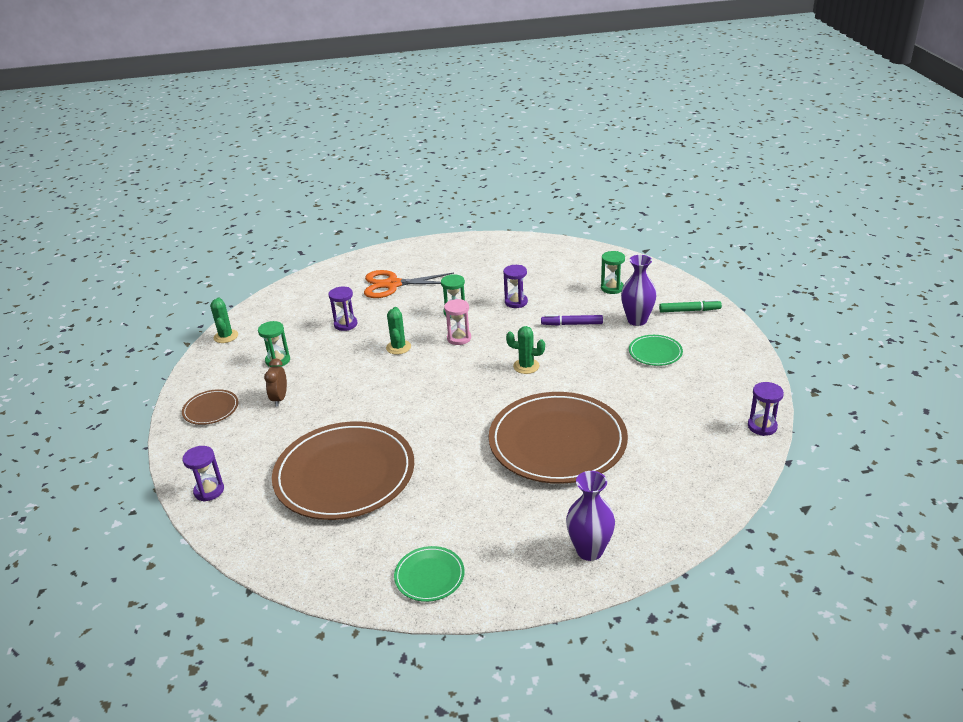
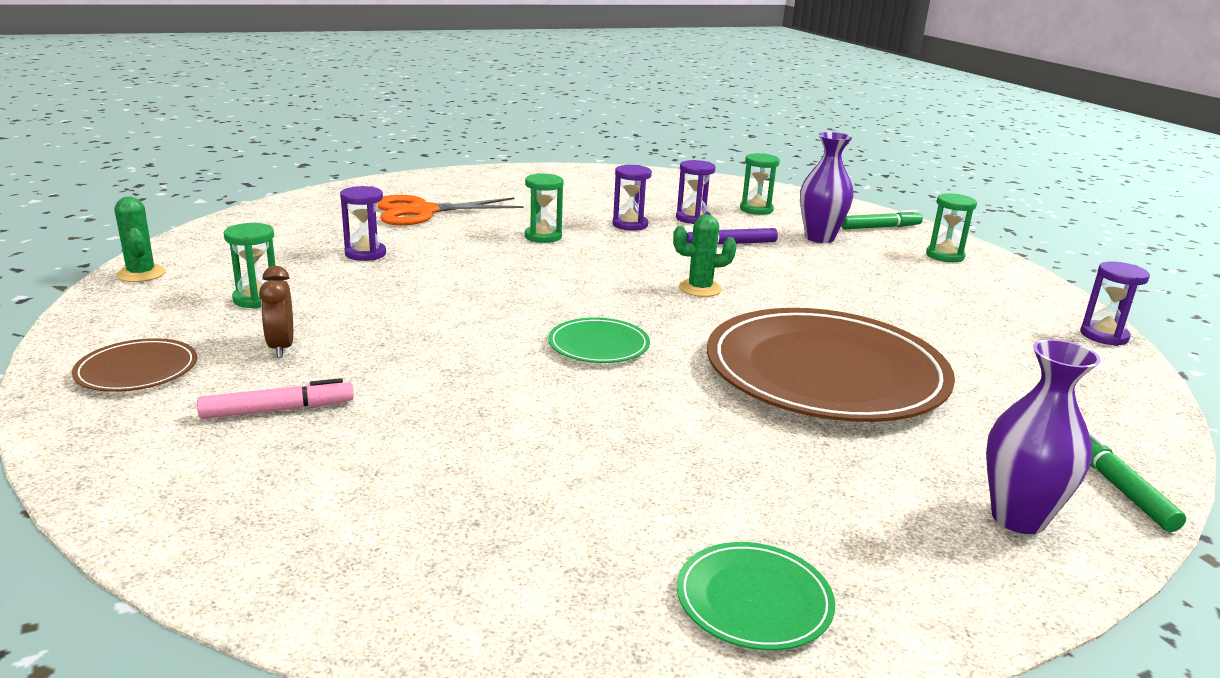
camera: 20 degrees left, 10 degrees down
purple hourglass [183,446,224,502] -> purple hourglass moved to [676,160,716,224]
brown plate [272,422,414,520] -> none
green cactus [386,307,411,355] -> none
pink hourglass [444,299,471,345] -> none
green plate [629,335,683,366] -> green plate moved to [548,317,650,363]
none -> pink marker [197,378,354,419]
none -> green hourglass [926,193,977,262]
none -> green marker [1087,428,1186,532]

